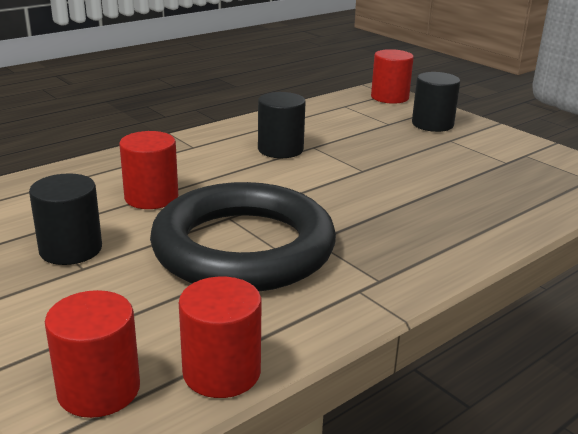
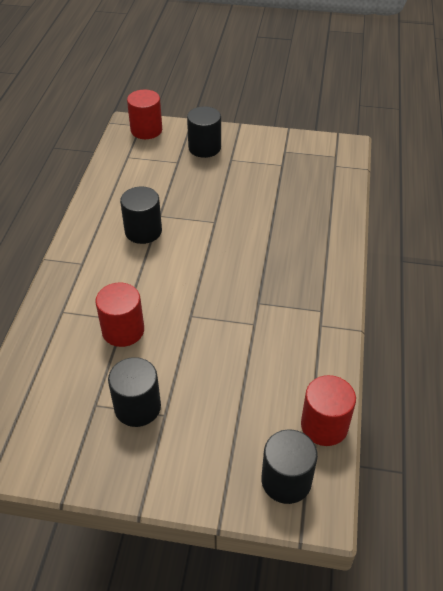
camera: 40 degrees left, 20 degrees up
red cylinder [45,290,140,418] -> black cylinder [261,429,318,504]
black ring [150,182,336,292] -> none

